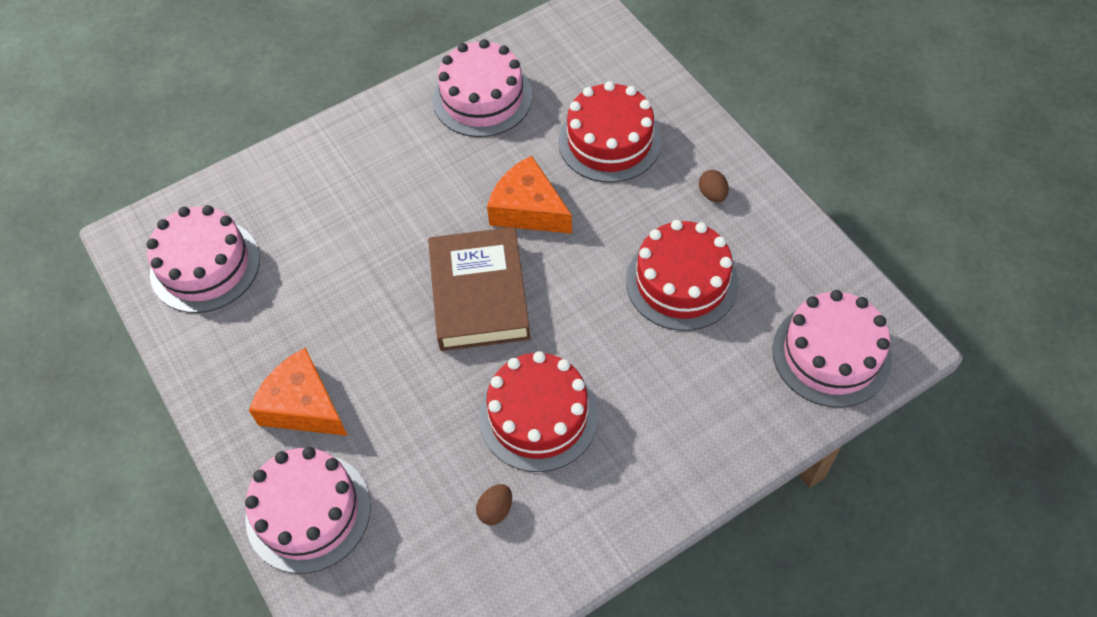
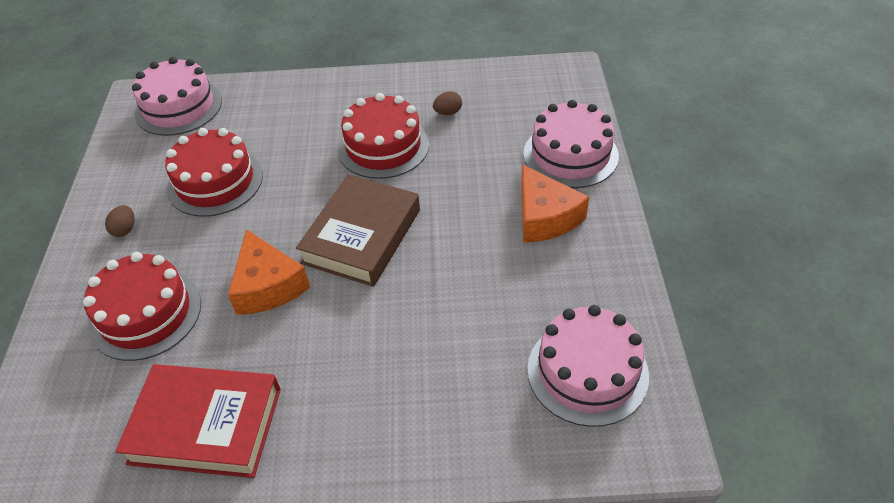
camera: 150 degrees left, 10 degrees down
pink cake [433,39,532,137] -> red book [115,364,281,478]

